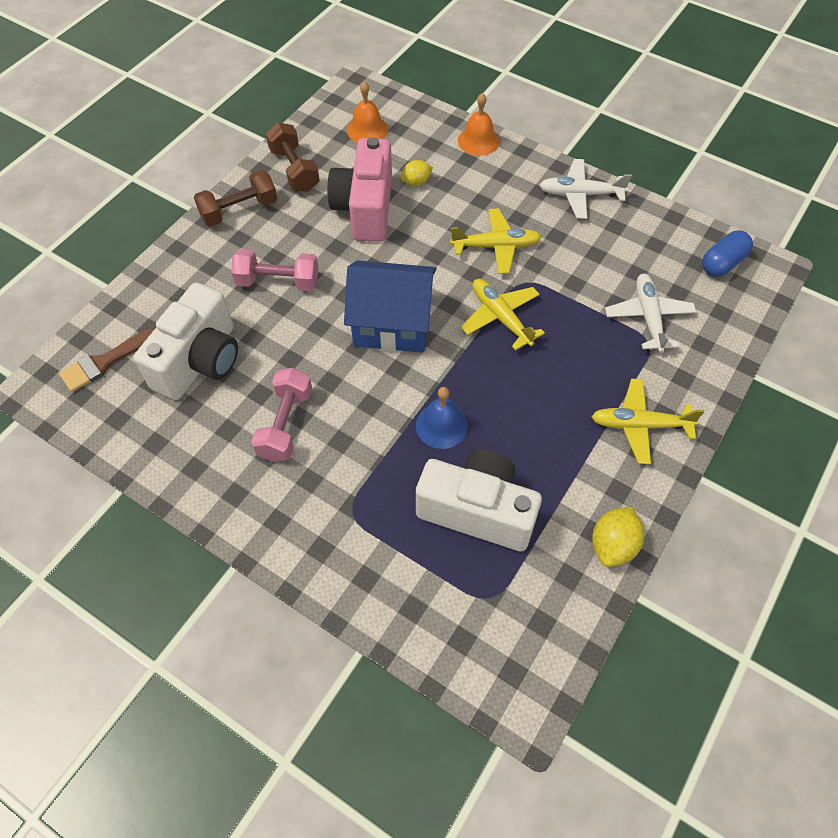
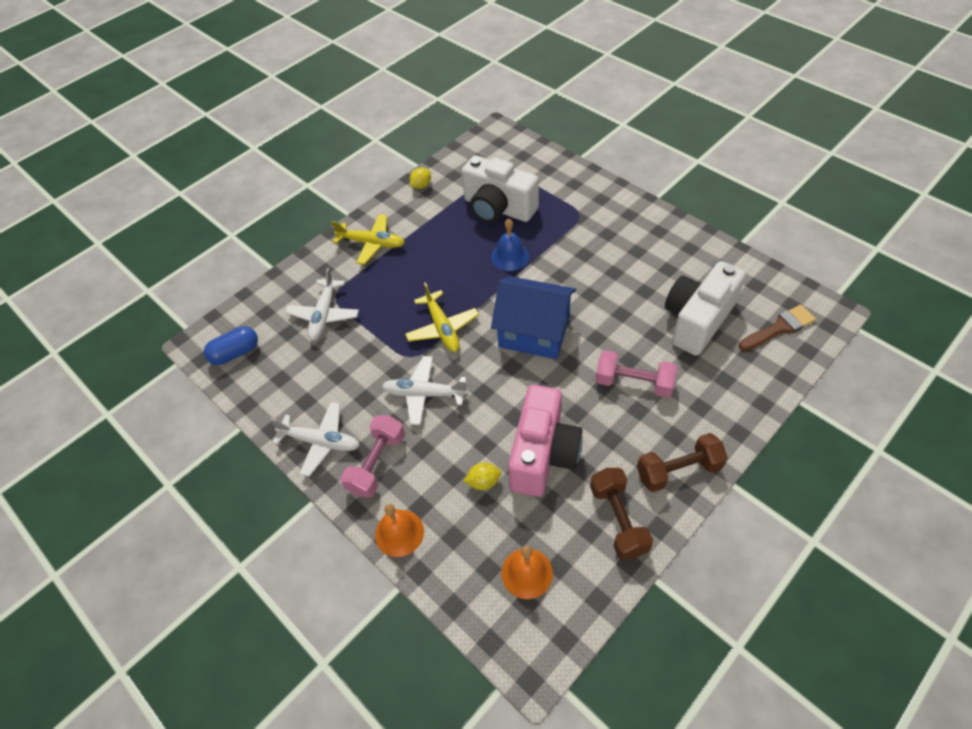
camera: 165 degrees left, 5 degrees down
pink dumbbell [251,368,312,462] -> pink dumbbell moved to [340,415,405,498]
yellow plane [450,208,541,274] -> white plane [382,356,468,425]
yellow lemon [592,507,644,567] -> yellow lemon [410,168,431,189], size x0.66

